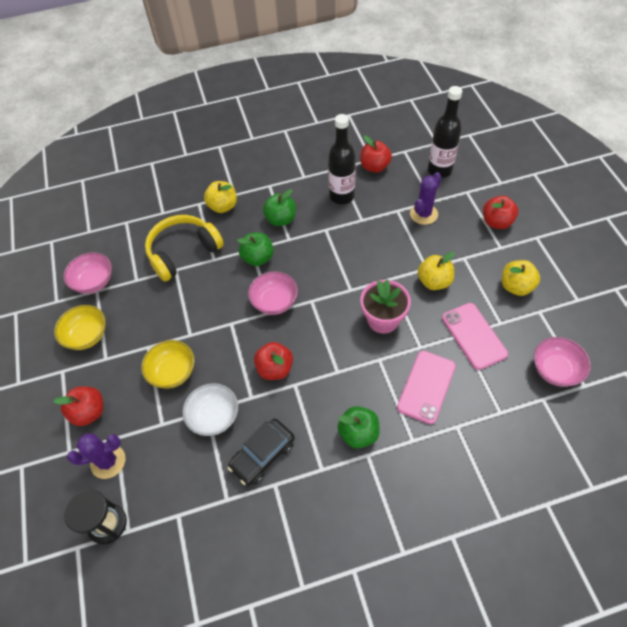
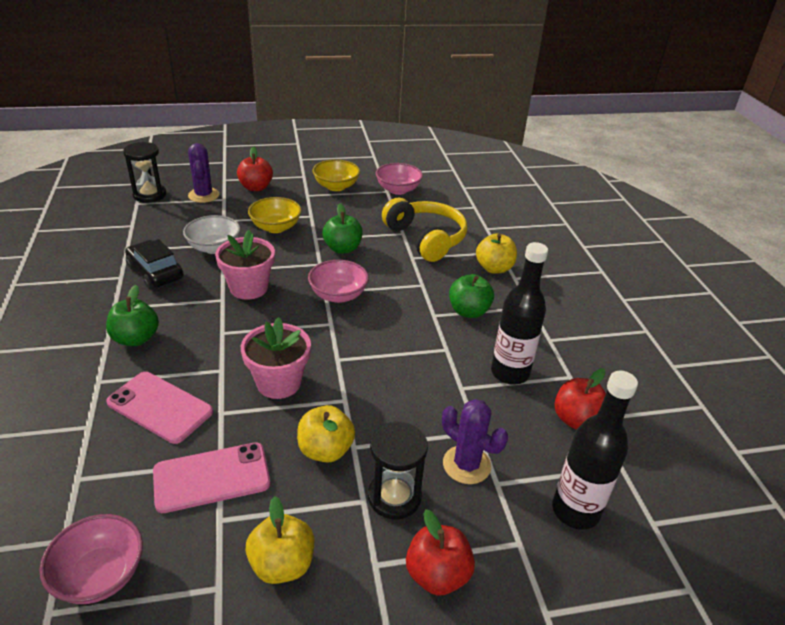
camera: 90 degrees right, 20 degrees down
green apple [237,232,274,266] -> green apple moved to [322,203,363,254]
red apple [254,342,293,380] -> pink flower pot [215,230,275,300]
none -> black hourglass [368,421,428,519]

